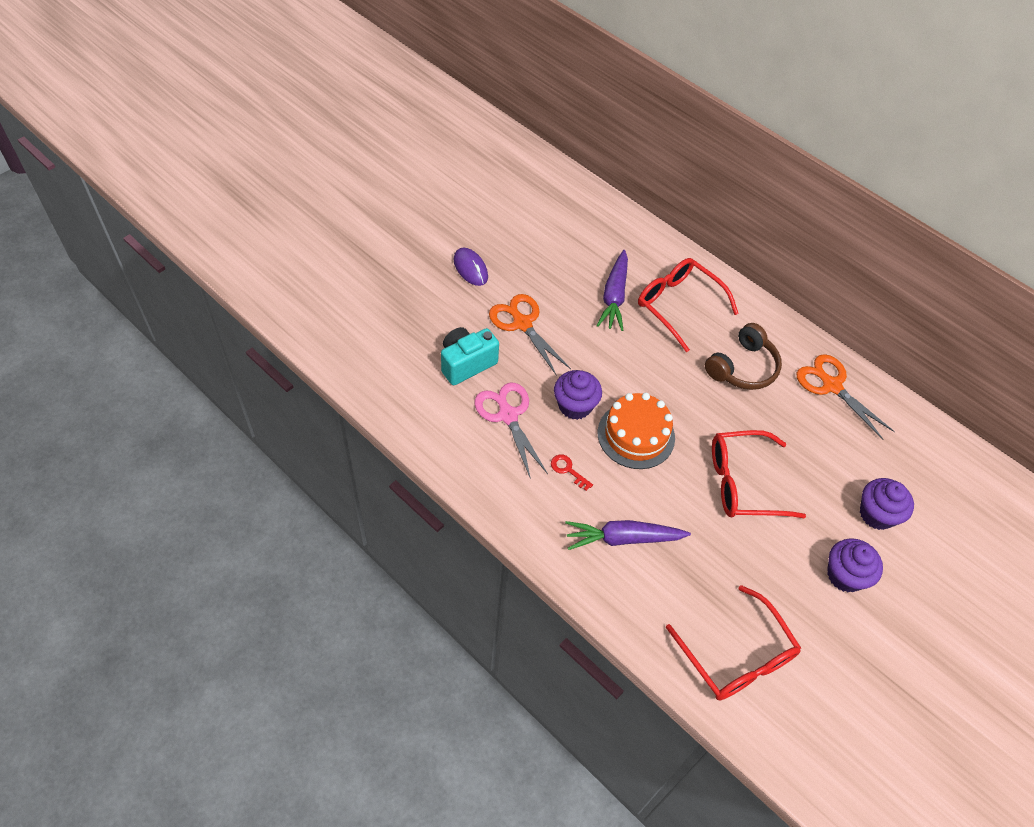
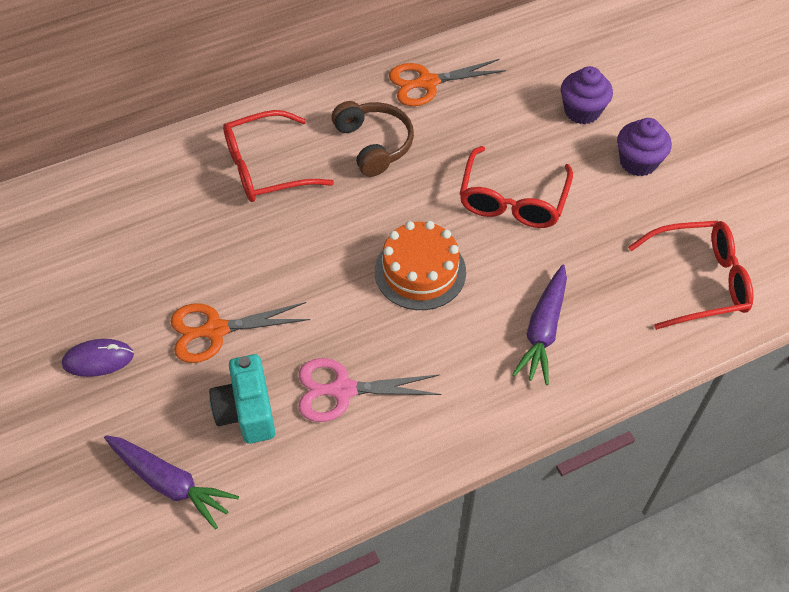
camera: 65 degrees left, 0 degrees up
red key [551,455,593,491] -> none
purple cupcake [554,370,602,420] -> none
purple carrot [596,250,628,331] -> purple carrot moved to [104,436,239,529]

